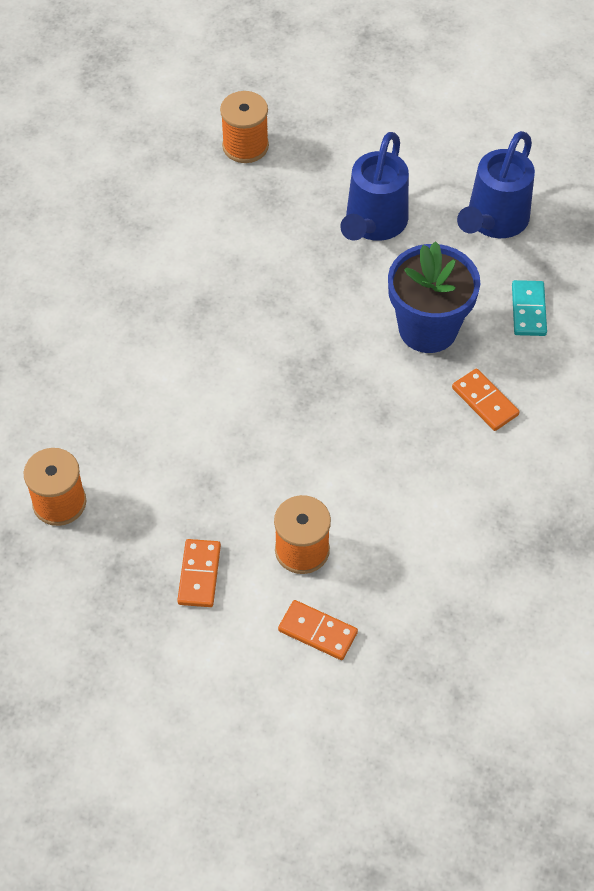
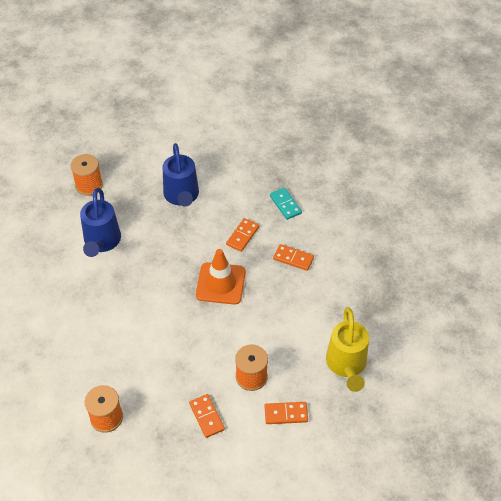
camera: 30 degrees left, 5 degrees down
blue flower pot [388,241,480,353] -> orange domino [226,218,259,252]
blue watering can [457,131,535,238] -> blue watering can moved to [80,188,121,257]
none -> orange traffic cone [196,249,246,305]
none -> yellow watering can [326,307,369,392]

